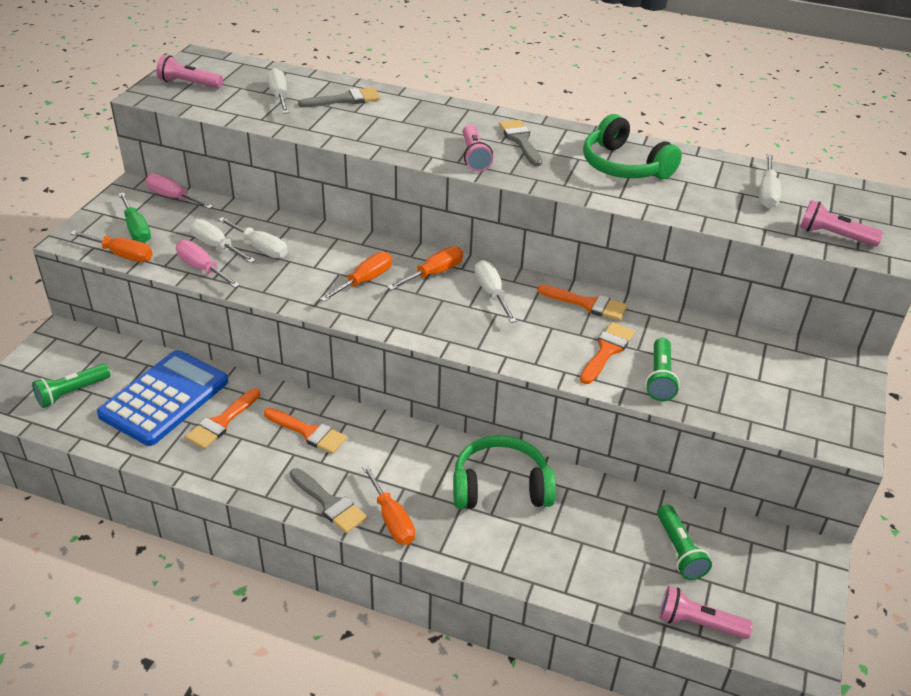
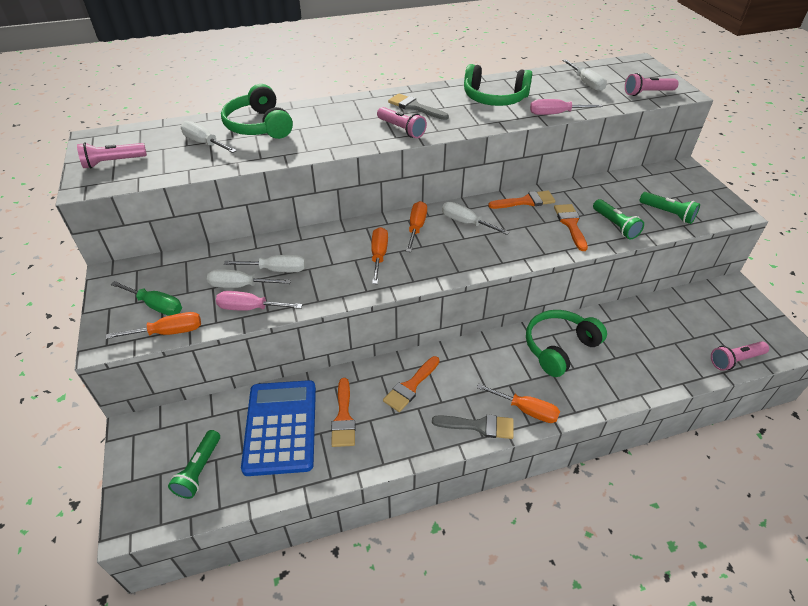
camera: 35 degrees left, 5 degrees up
pink screwdriver [146,173,213,209] -> pink screwdriver moved to [530,99,603,115]
orange brush [264,408,347,454] -> orange brush turned 135 degrees clockwise [383,356,440,412]
grey brush [298,87,380,107] -> green headphones [221,84,293,139]
green flashlight [657,505,712,580] -> green flashlight moved to [640,192,700,224]

